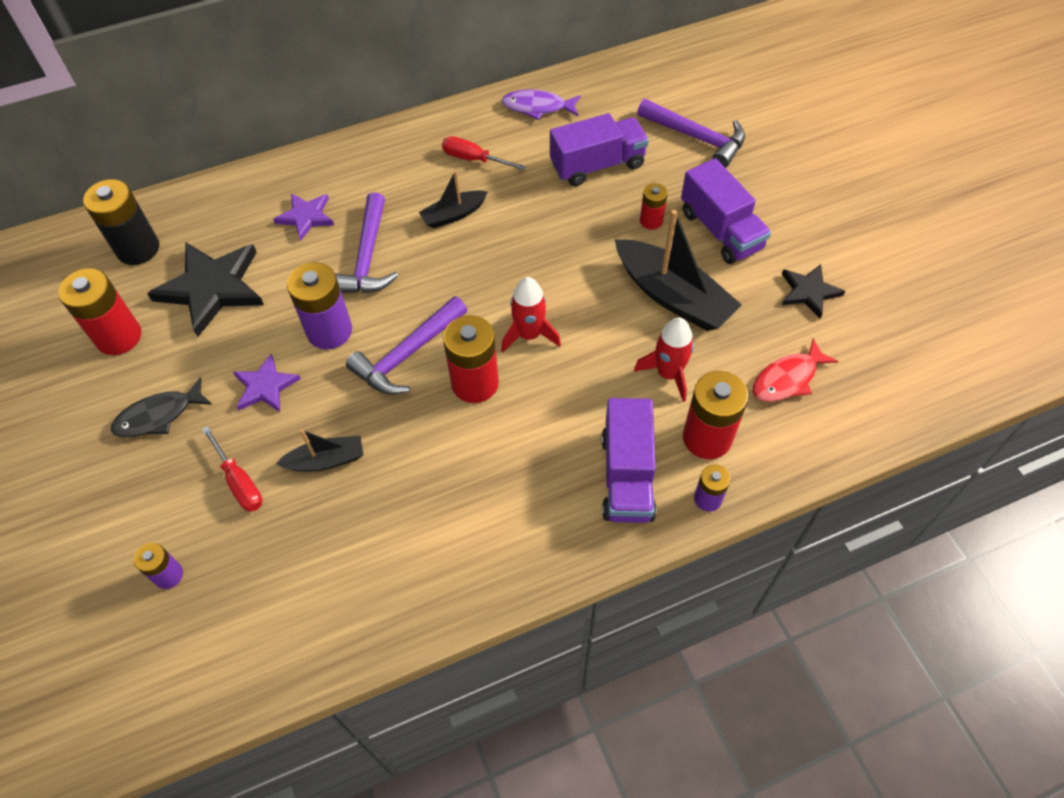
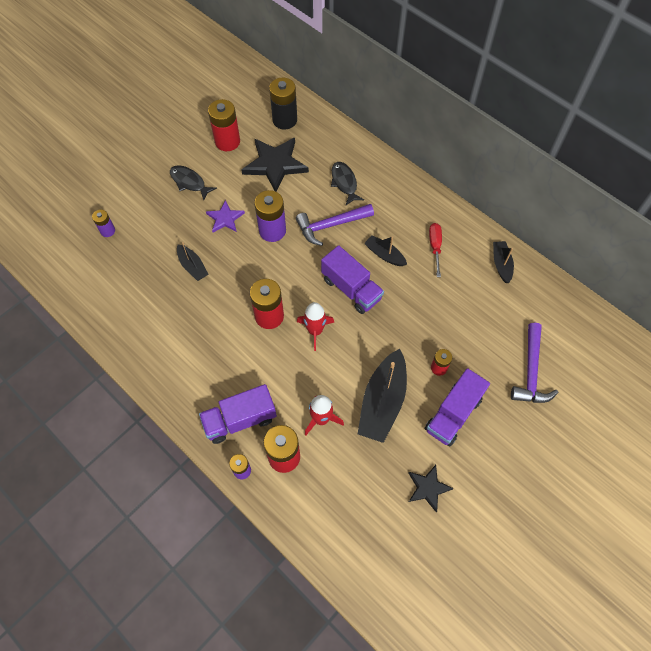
camera: 65 degrees right, 5 degrees up
red screwdriver [202,426,263,512] -> none
purple star [273,193,334,241] -> black fish [331,162,364,205]
purple hammer [346,296,467,394] -> none
purple fish [502,90,581,120] -> black boat [493,241,514,283]
purple truck [550,113,649,186] -> purple truck moved to [321,245,384,314]
red fish [753,338,838,402] -> none

